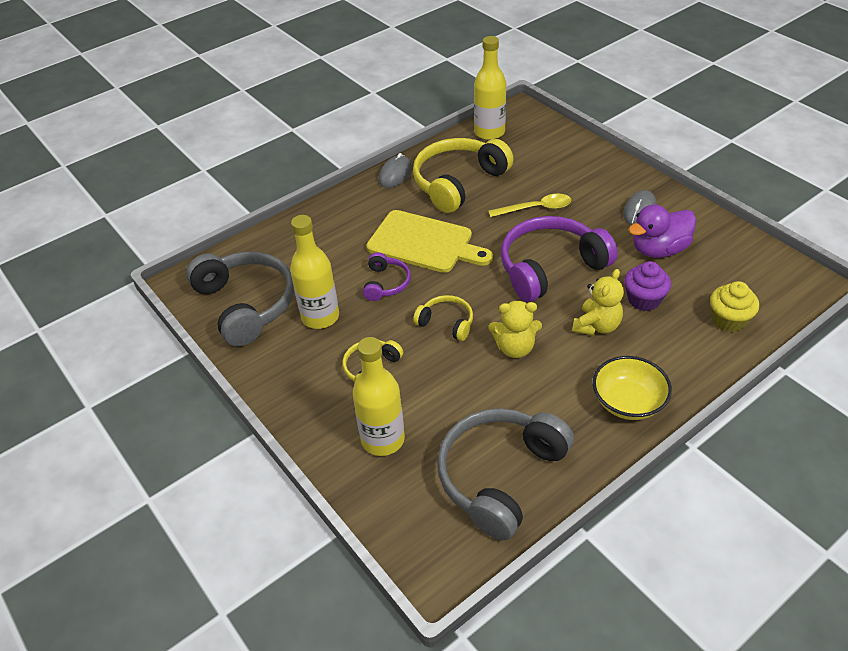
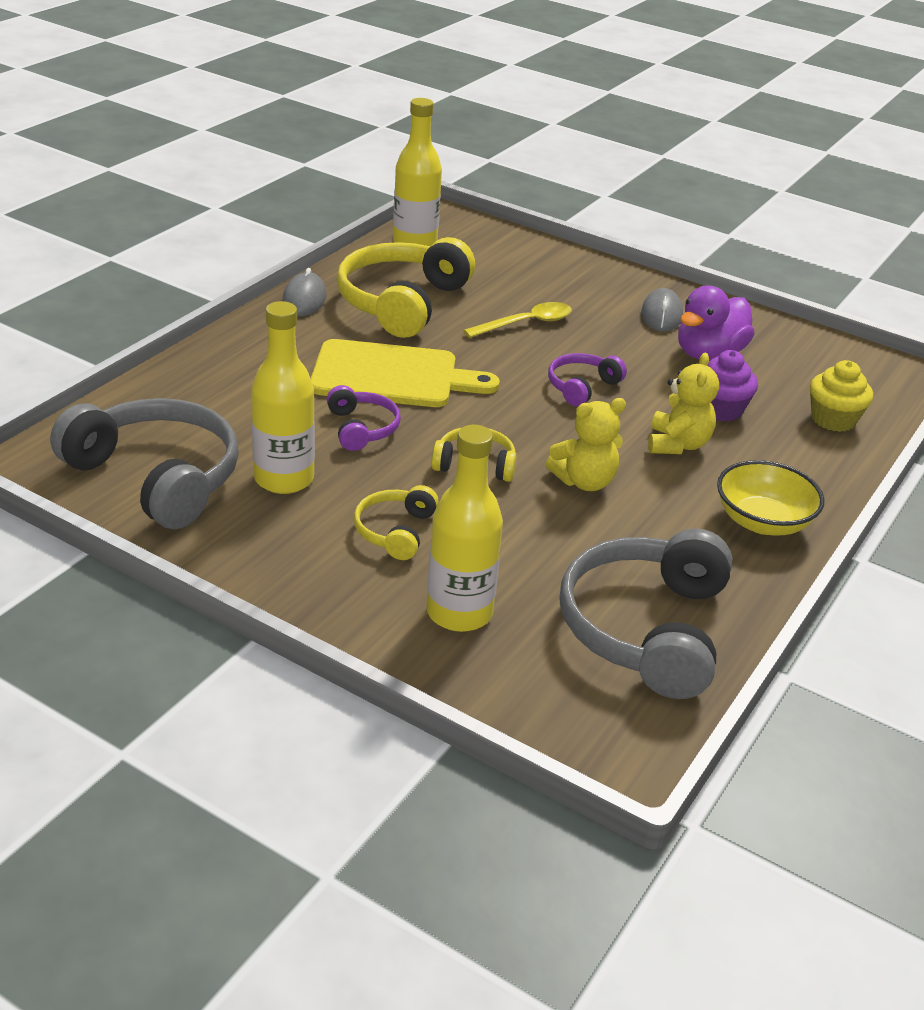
camera: 25 degrees left, 10 degrees down
purple headphones [501,216,618,302] -> purple headphones [548,353,627,406], size x0.50

